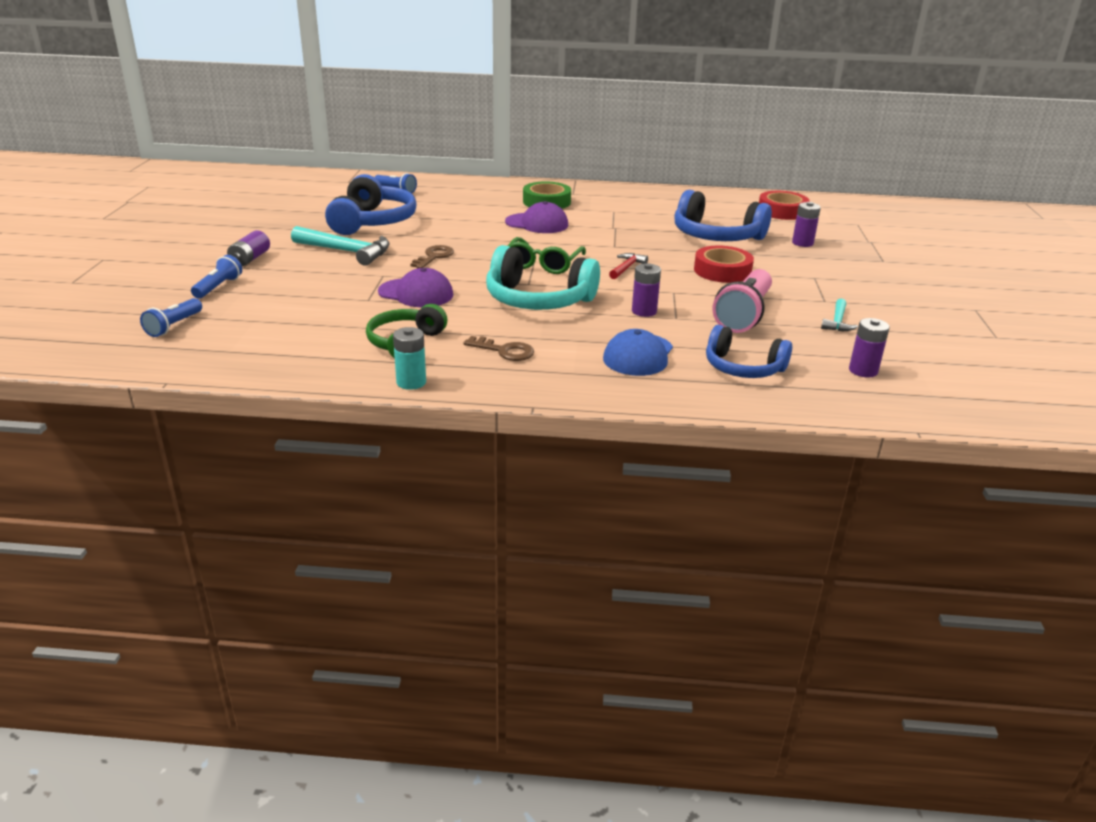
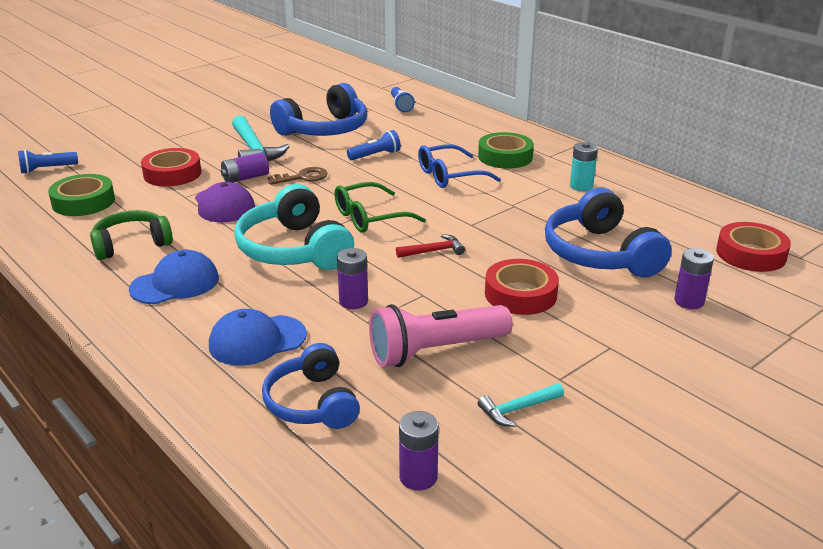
camera: 45 degrees right, 0 degrees up
blue flashlight [191,255,242,299] -> blue flashlight moved to [347,130,401,160]
purple battery [227,230,270,266] -> purple battery moved to [221,152,269,183]
turquoise battery [393,327,426,390] -> turquoise battery moved to [570,142,598,191]
brown key [464,336,534,361] -> blue cap [129,250,219,304]
purple cap [505,201,568,233] -> blue glasses [418,144,501,188]
none -> green tape [48,174,115,216]
none -> red tape [141,148,201,187]

